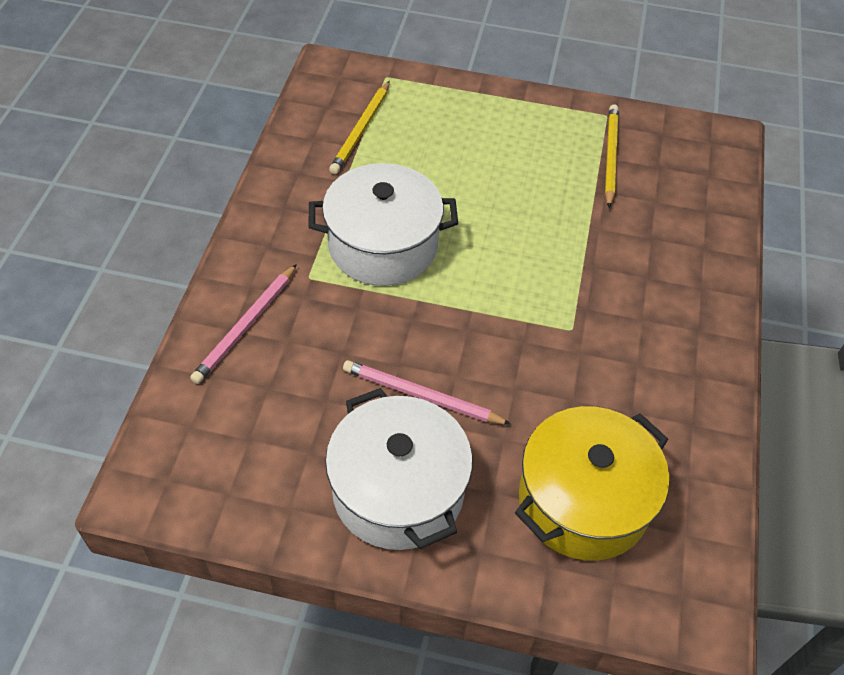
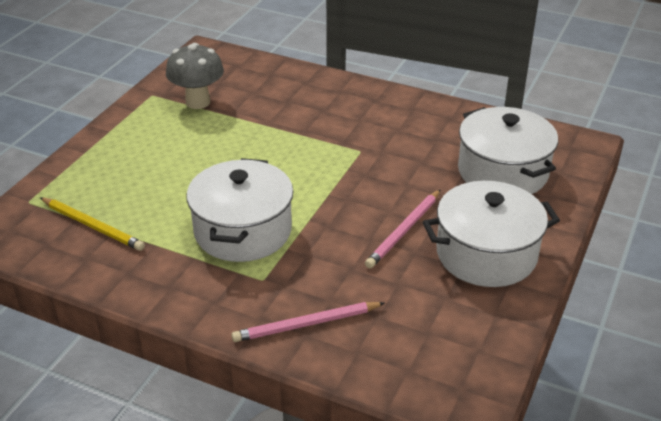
camera: 75 degrees left, 15 degrees down
pink pencil [190,264,297,384] -> pink pencil turned 120 degrees clockwise [232,302,385,342]
yellow pot [515,406,669,561] -> white pot [458,107,558,194]
yellow pencil [605,104,619,208] -> grey mushroom [166,43,224,109]

